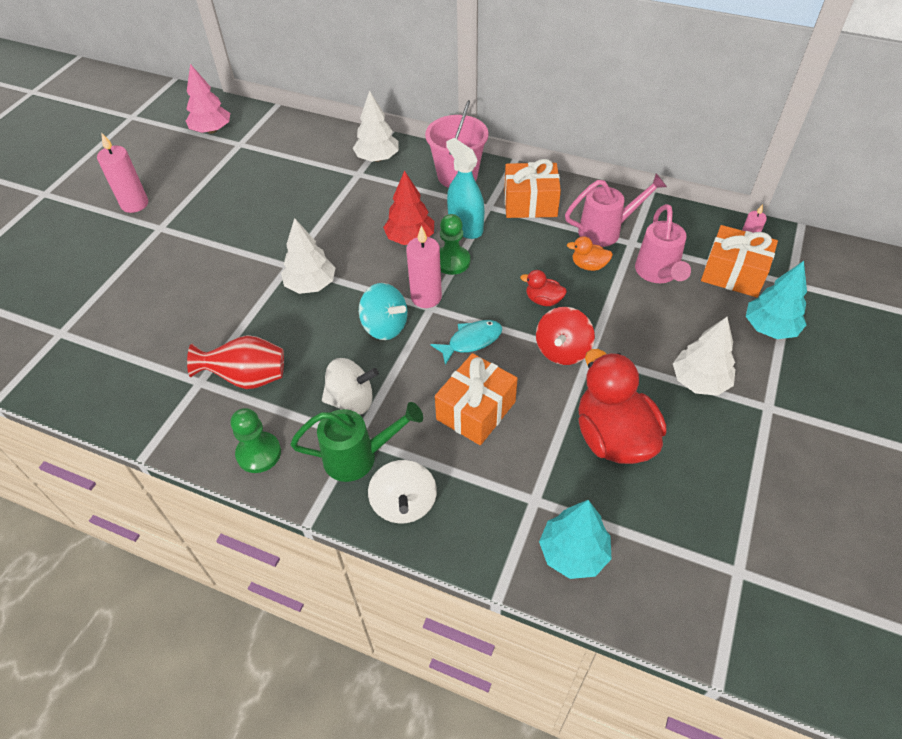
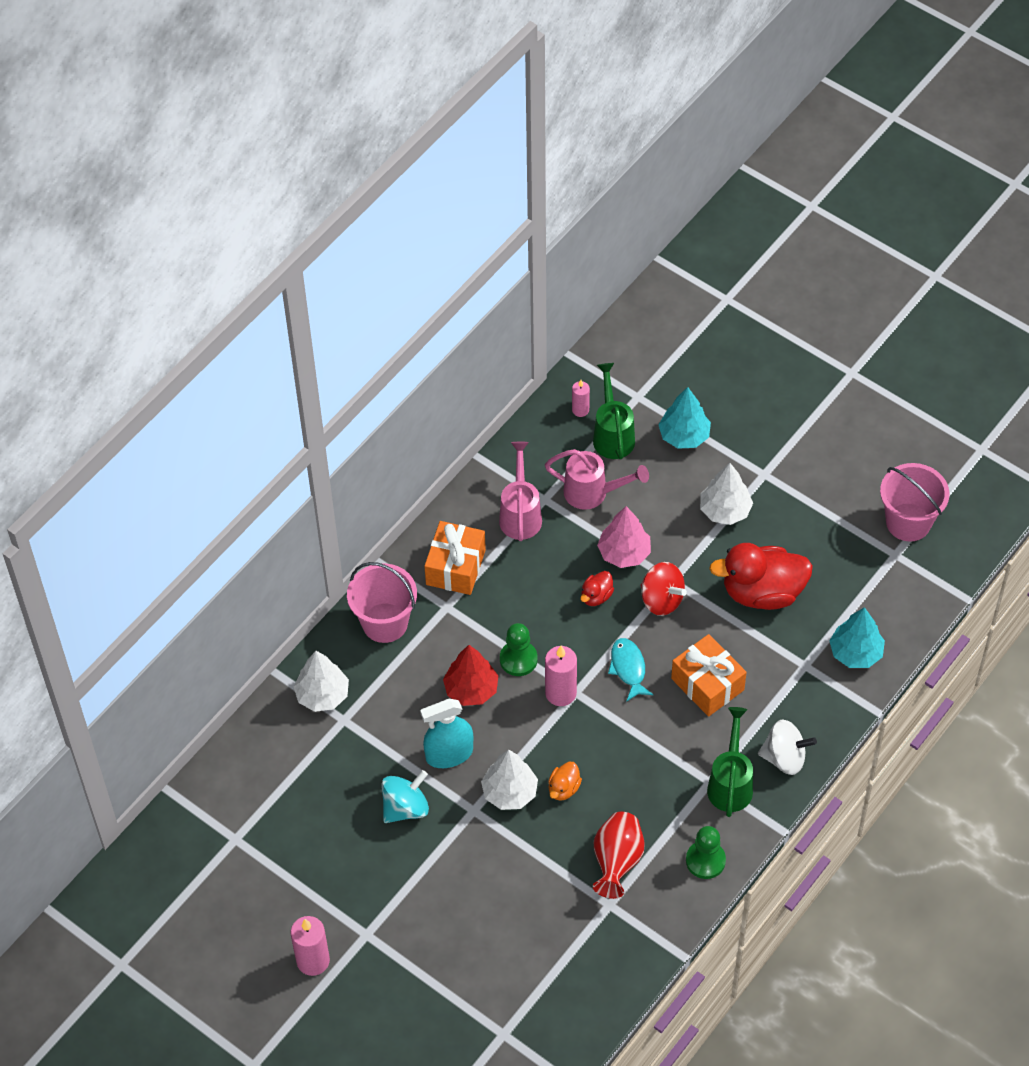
camera: 75 degrees left, 5 degrees up
pink tree [186,64,230,134] -> pink tree moved to [597,506,651,568]
white spinning top [322,358,379,415] -> none
turquoise spinning top [359,283,408,340] -> turquoise spinning top moved to [381,770,429,823]
turquoise spray bottle [446,138,485,239] -> turquoise spray bottle moved to [420,699,473,768]
orange duck [567,236,613,271] -> orange duck moved to [548,762,582,801]
orange gift [701,225,778,297] -> green watering can [593,363,635,459]
none -> pink bucket [880,463,950,542]

